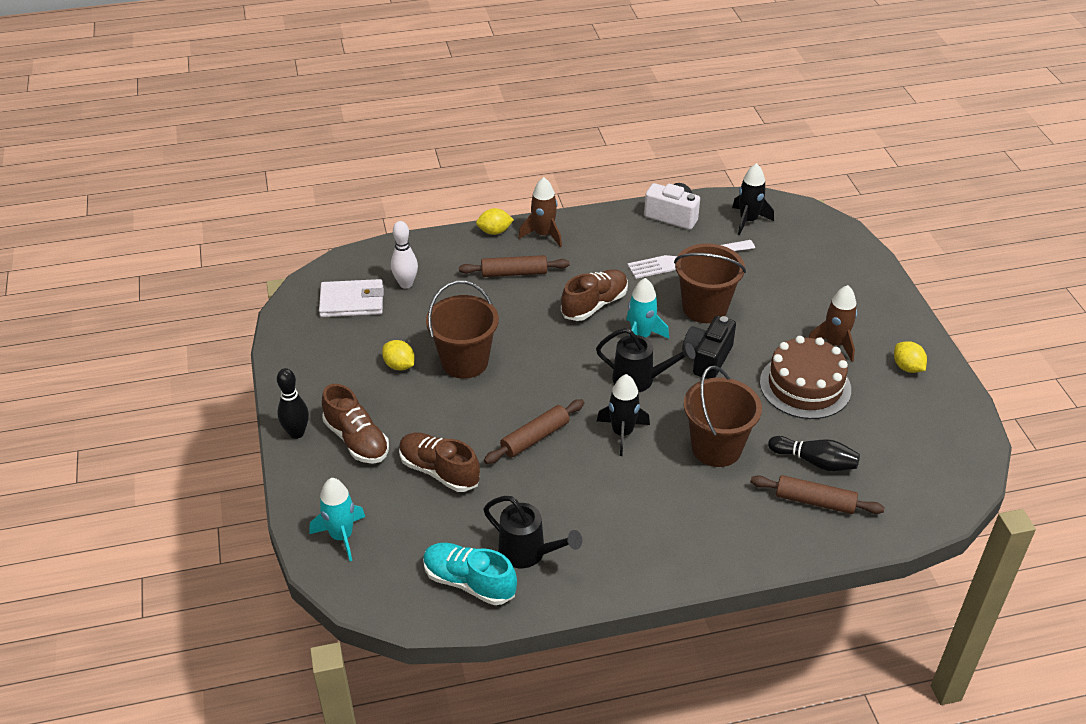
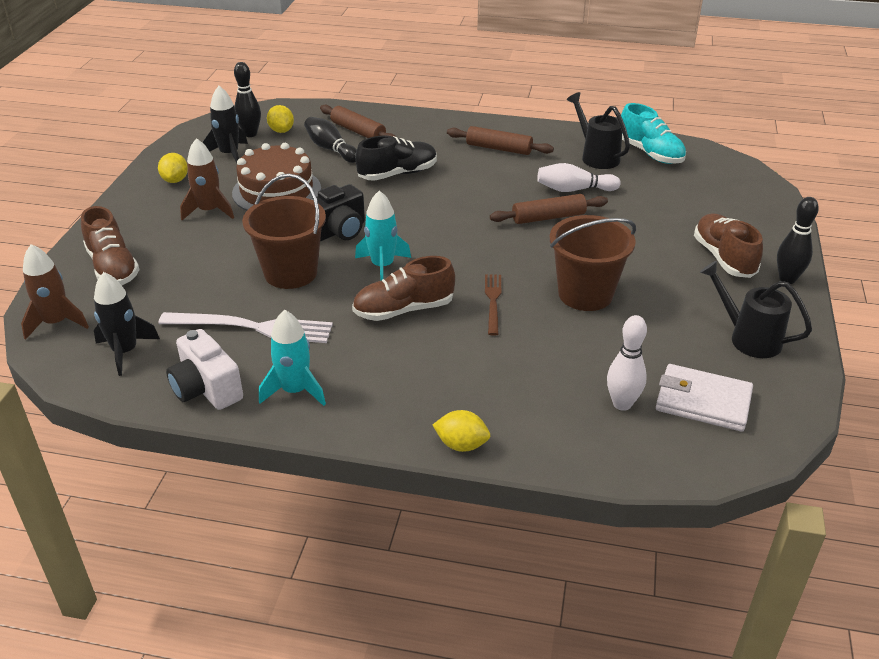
camera: 155 degrees left, 5 degrees down
turquoise rocket [310,478,365,561] -> turquoise rocket moved to [259,310,326,406]
yellow lemon [382,340,415,371] -> yellow lemon moved to [267,105,294,133]
brown shoe [399,432,480,492] -> brown shoe moved to [81,206,140,285]
brown rolling pin [459,255,570,277] -> brown rolling pin moved to [447,126,554,155]
brown rocket [518,177,562,248] -> brown rocket moved to [21,244,89,340]
black watering can [596,328,695,393] -> black watering can moved to [700,261,812,358]
black rocket [597,374,650,456] -> black rocket moved to [202,86,248,163]
brown bucket [684,365,762,467] -> black shoe [355,135,437,181]
none -> black bowling pin [234,62,261,137]
none -> brown fork [485,274,502,336]
none -> white bowling pin [537,163,621,192]

